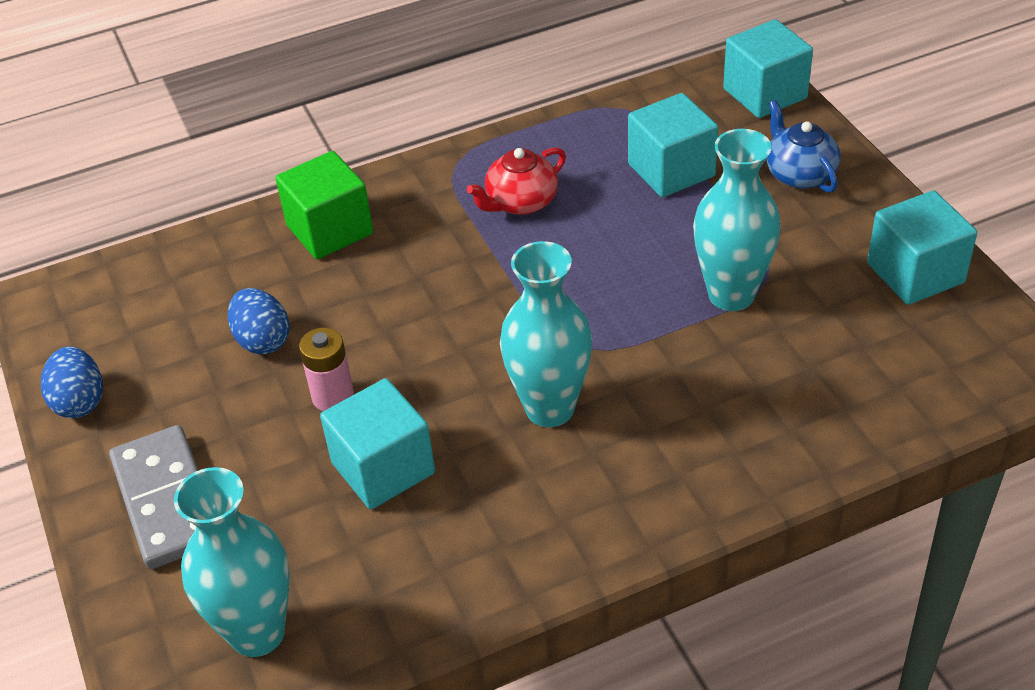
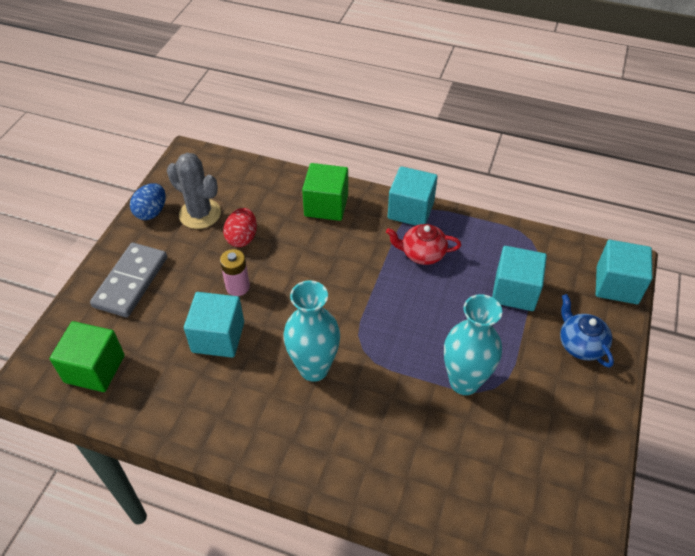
camera: 40 degrees right, 5 degrees up
turquoise vase [174,467,290,657] -> green cube [49,321,125,392]
blue egg [228,288,290,355] -> red egg [223,208,257,247]
blue teapot [766,100,840,193] -> blue teapot turned 45 degrees counterclockwise [560,294,614,368]
turquoise cube [867,191,977,305] -> turquoise cube moved to [388,166,438,226]
none -> grey cactus [167,153,221,229]

